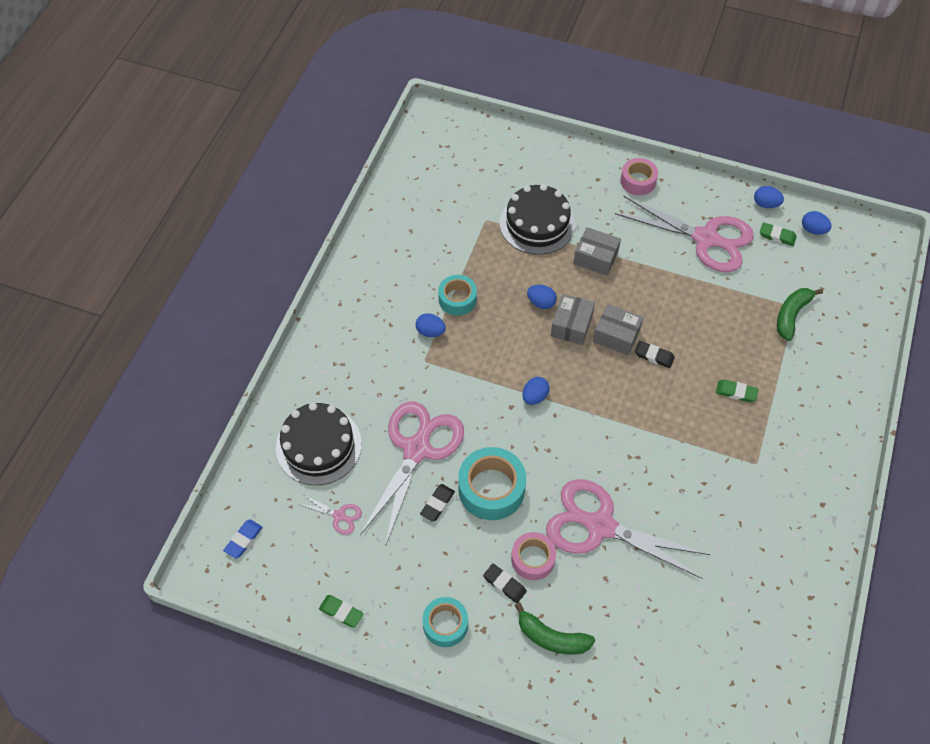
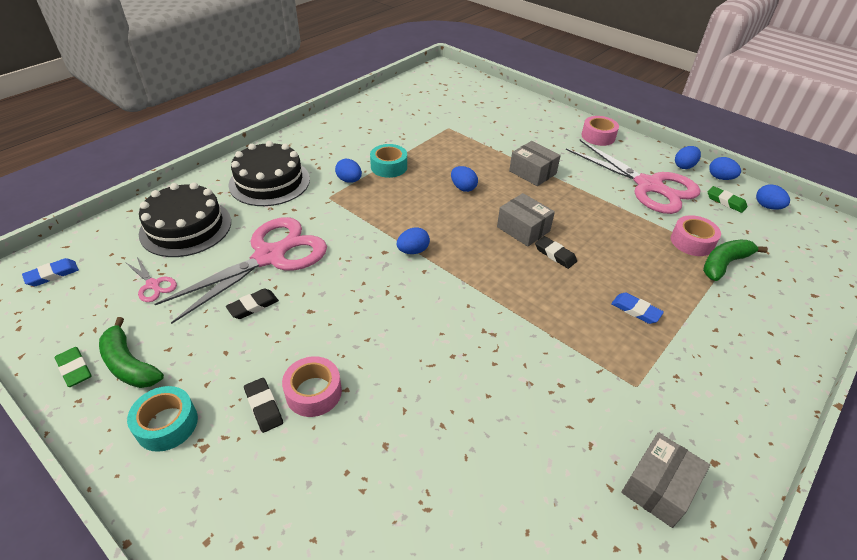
camera: 20 degrees right, 15 degrees down
turquoise tape [458,447,526,520] -> none
black cake [500,184,575,255] -> black cake moved to [228,141,310,206]
green banana [515,602,595,655] -> green banana moved to [99,317,164,388]
pink scissors [546,479,711,579] -> none
grey box [551,294,595,345] -> grey box moved to [621,432,710,528]
green eraser [716,380,759,402] -> blue eraser [611,293,664,324]
none -> pink tape [671,215,721,256]
none -> blue egg [675,146,701,169]

